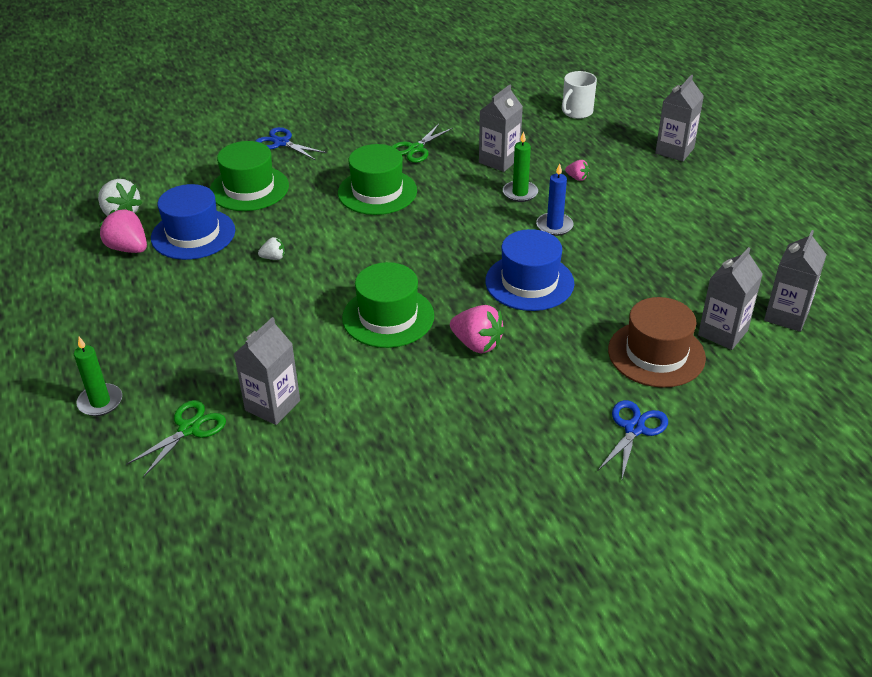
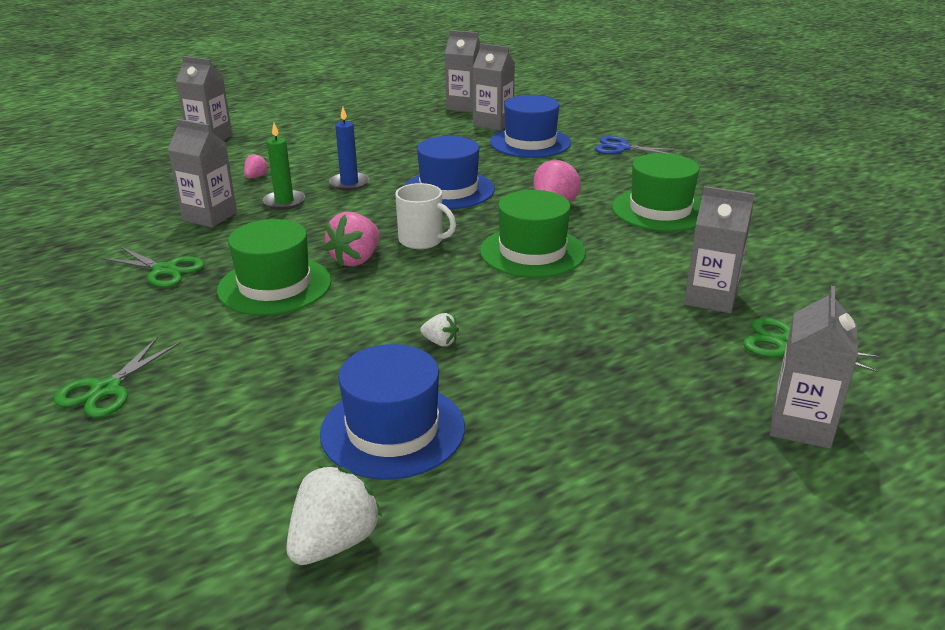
camera: 100 degrees left, 10 degrees down
green candle [74,337,122,416] -> grey carton [770,286,858,449]
pink strawberry [99,209,147,253] -> pink strawberry moved to [323,212,380,267]
green hat [210,141,289,211] -> green hat moved to [612,153,701,231]
blue scissors [255,127,327,160] -> green scissors [54,337,180,418]
white strawberry [258,237,285,260] -> white strawberry turned 135 degrees clockwise [420,313,459,347]
white mug [562,71,597,119] -> white mug moved to [395,183,456,249]
brown hat [608,297,706,388] -> blue hat [490,95,571,158]

